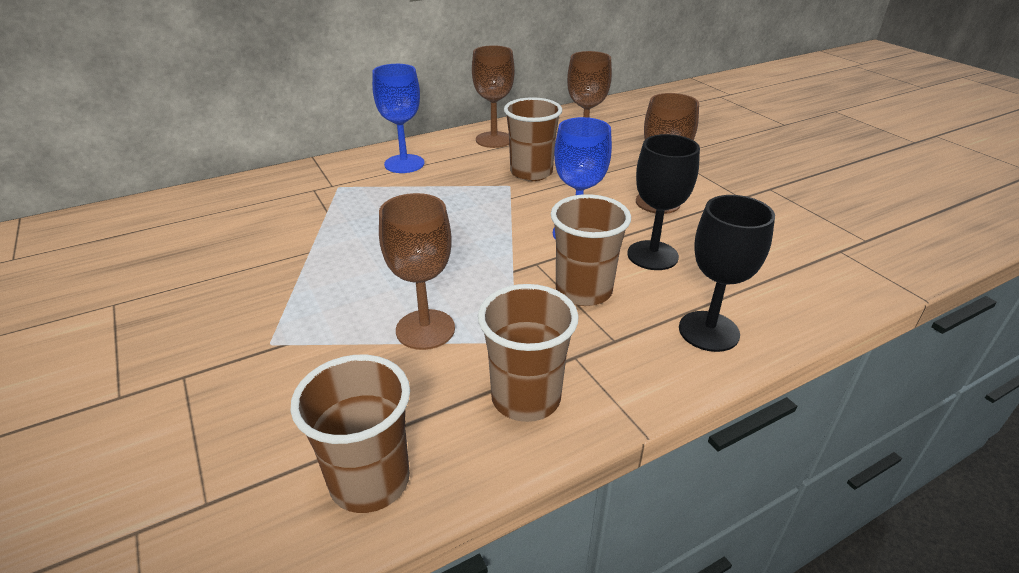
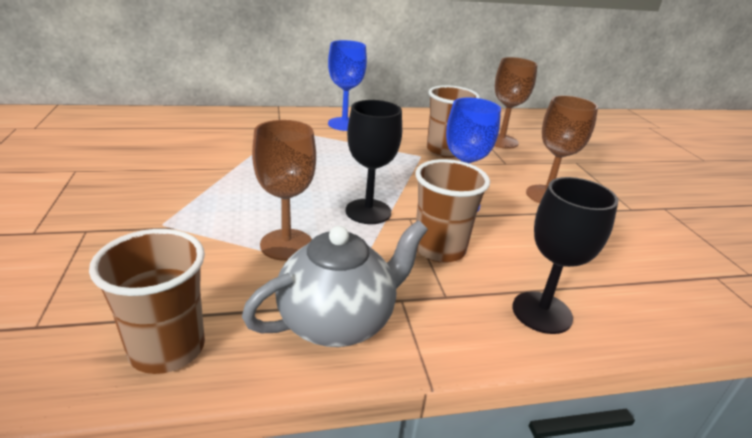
camera: 15 degrees right, 5 degrees down
brown goblet [472,45,515,148] -> none
brown cup [478,284,579,422] -> grey teapot [242,220,428,347]
black goblet [627,134,700,270] -> black goblet moved to [345,100,402,224]

